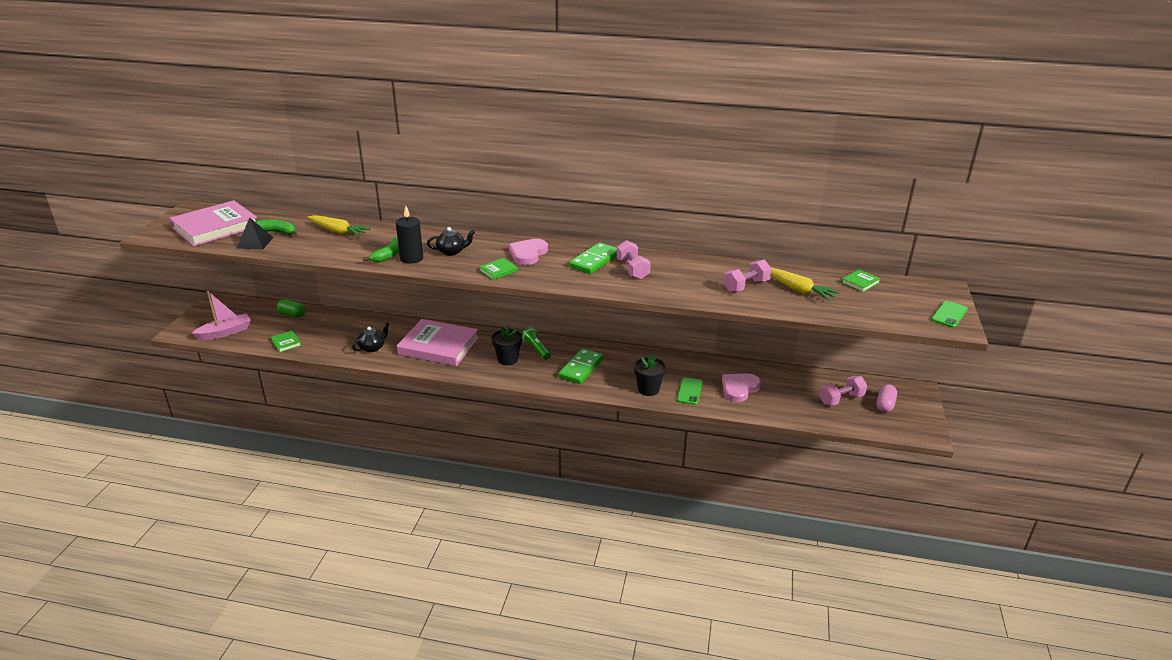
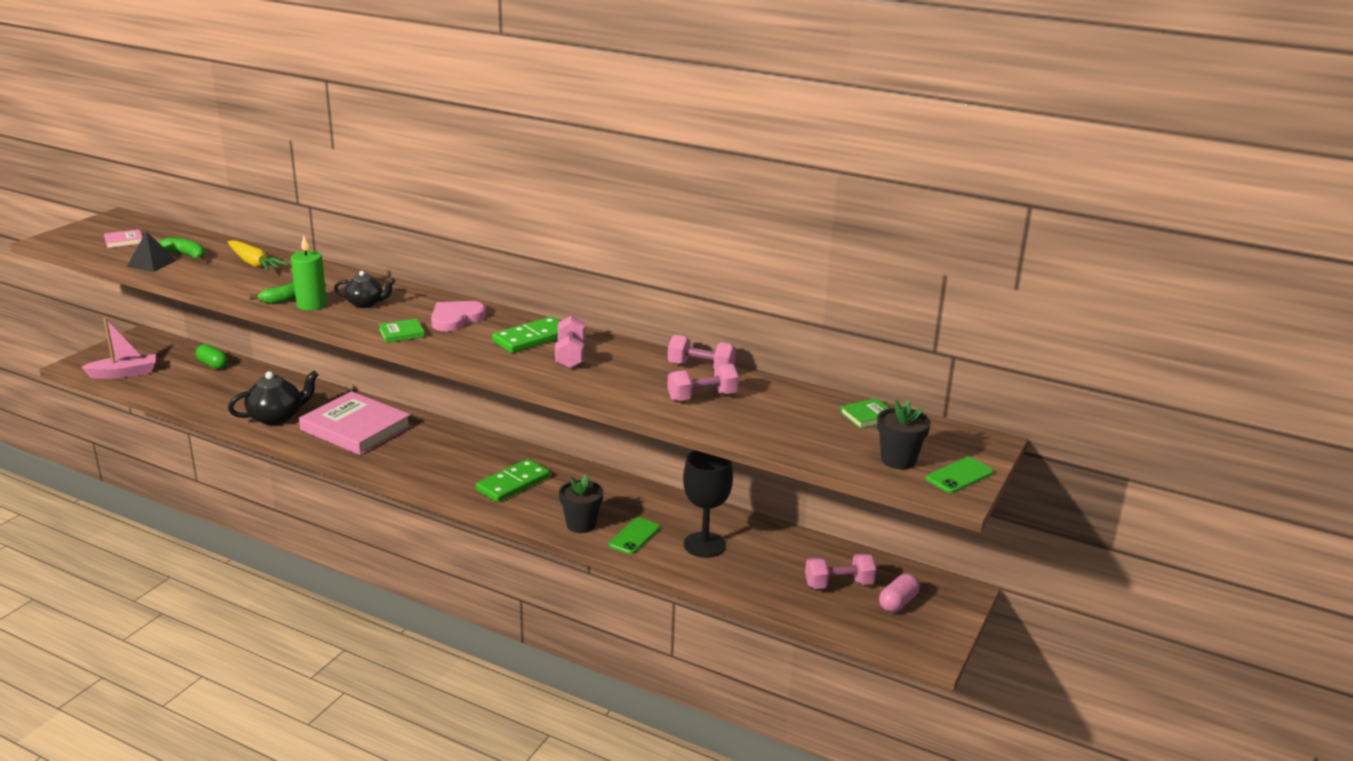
camera: 15 degrees right, 5 degrees down
pink book [170,200,257,246] -> pink book [104,229,142,248], size x0.41
green book [271,331,302,352] -> none
black teapot [352,323,389,352] -> black teapot [228,371,319,425], size x1.57
black candle [396,206,423,264] -> green candle [291,235,327,310]
black flower pot [492,325,522,365] -> black flower pot moved to [877,400,931,469]
green flashlight [522,327,551,360] -> none
pink heart [722,373,761,402] -> black goblet [683,450,733,558]
yellow carrot [770,267,840,301] -> none
none -> pink dumbbell [668,335,736,369]

